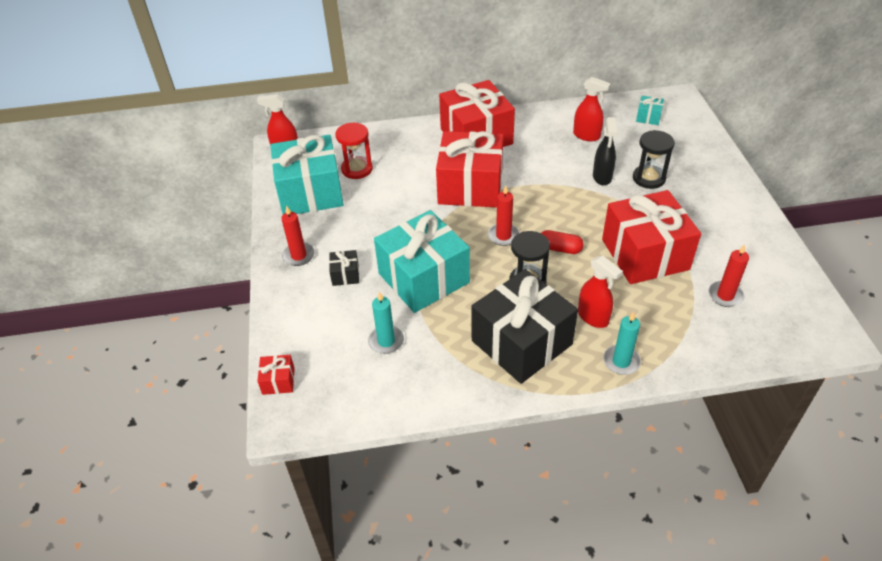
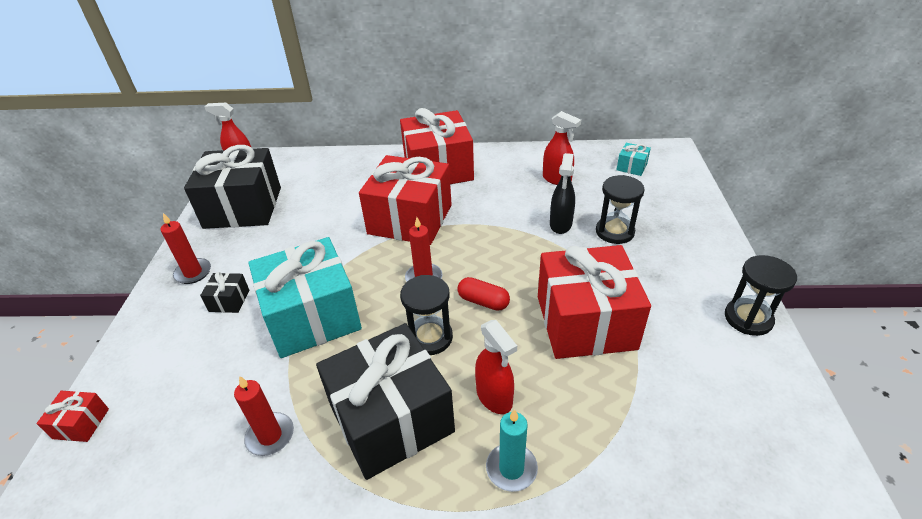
camera: 10 degrees right, 5 degrees down
turquoise gift [270,135,344,214] -> black gift [184,145,281,229]
red hourglass [335,123,373,179] -> none
turquoise candle [368,292,404,354] -> none
red candle [708,244,749,307] -> red candle moved to [234,376,294,456]
none -> black hourglass [725,255,797,336]

